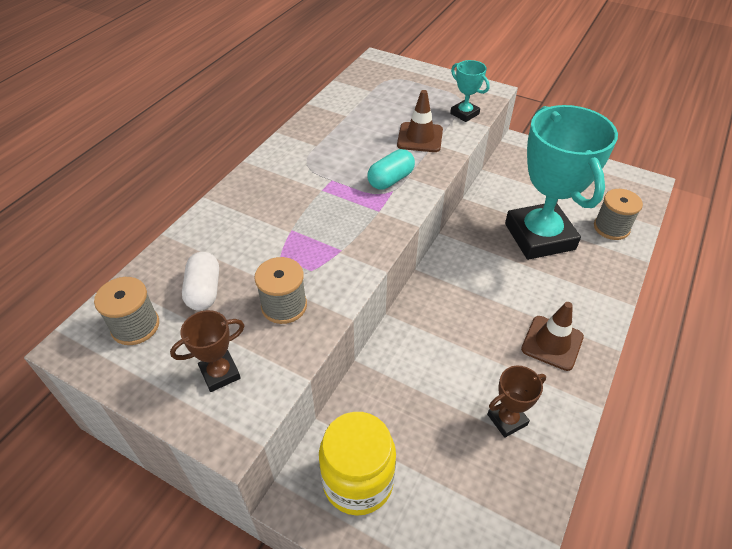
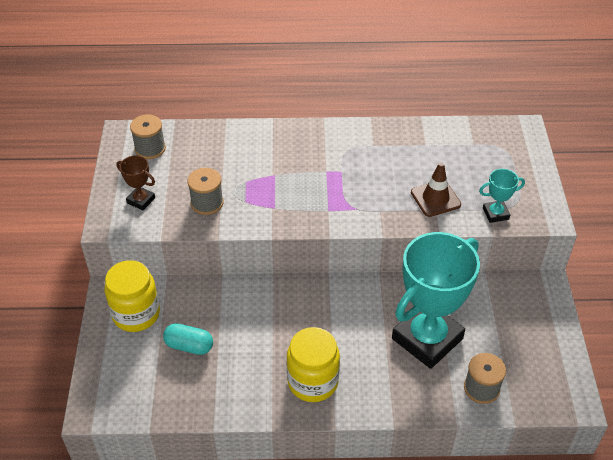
camera: 60 degrees right, 0 degrees up
white capsule [182,252,219,311] -> none
turquoise capsule [367,149,415,190] -> turquoise capsule moved to [163,323,213,355]
turquoise trophy [450,60,490,122] -> turquoise trophy turned 60 degrees clockwise [479,169,525,223]
brown trophy [487,366,546,438] -> none
brown traffic cone [521,302,584,371] -> yellow jar [287,327,340,402]

